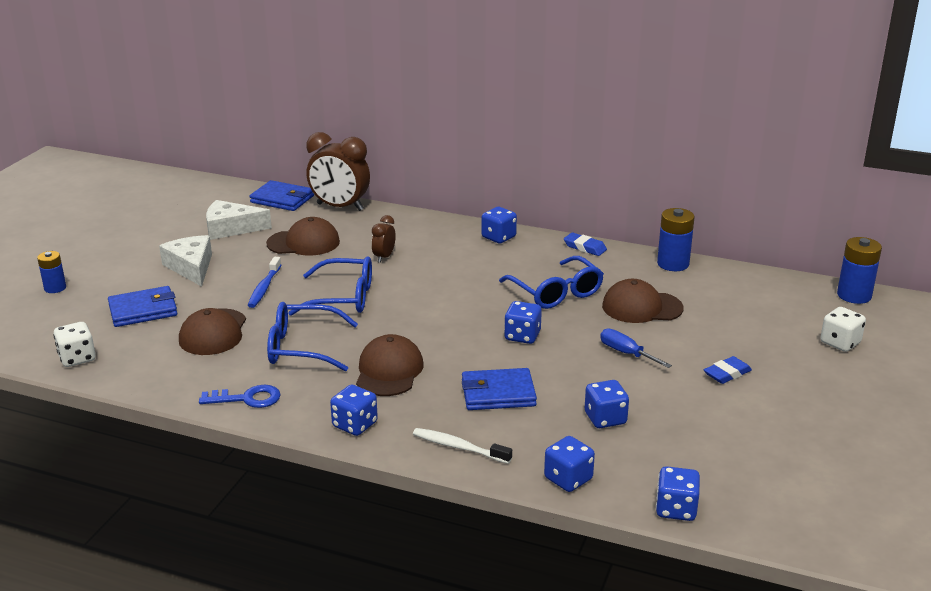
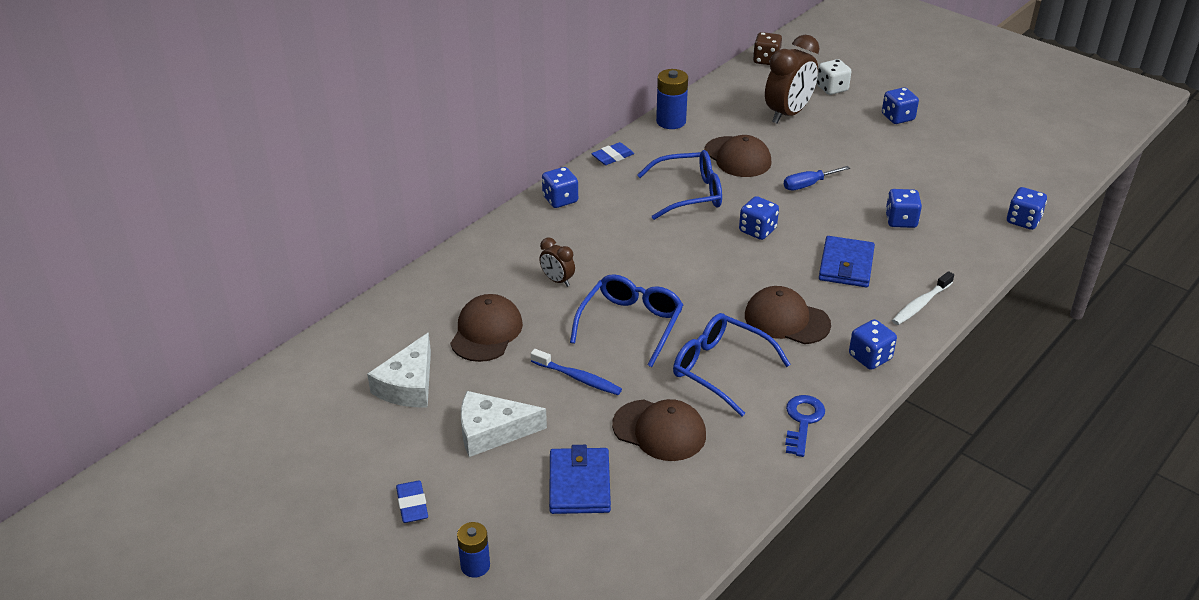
camera: 70 degrees left, 10 degrees up
white dice [53,322,96,367] -> none
blue wallet [250,180,314,211] -> none
blue glasses [267,302,358,371] -> blue glasses turned 105 degrees clockwise [673,313,791,416]
brown clock [306,132,370,211] -> brown clock moved to [765,35,820,124]
blue dice [544,436,595,492] -> blue dice moved to [882,87,919,124]
brown cap [602,279,684,323] -> brown cap turned 60 degrees counterclockwise [704,135,772,177]
blue eraser [704,356,752,384] -> blue eraser moved to [396,480,428,523]
blue battery [837,237,882,304] -> brown dice [753,32,782,65]

